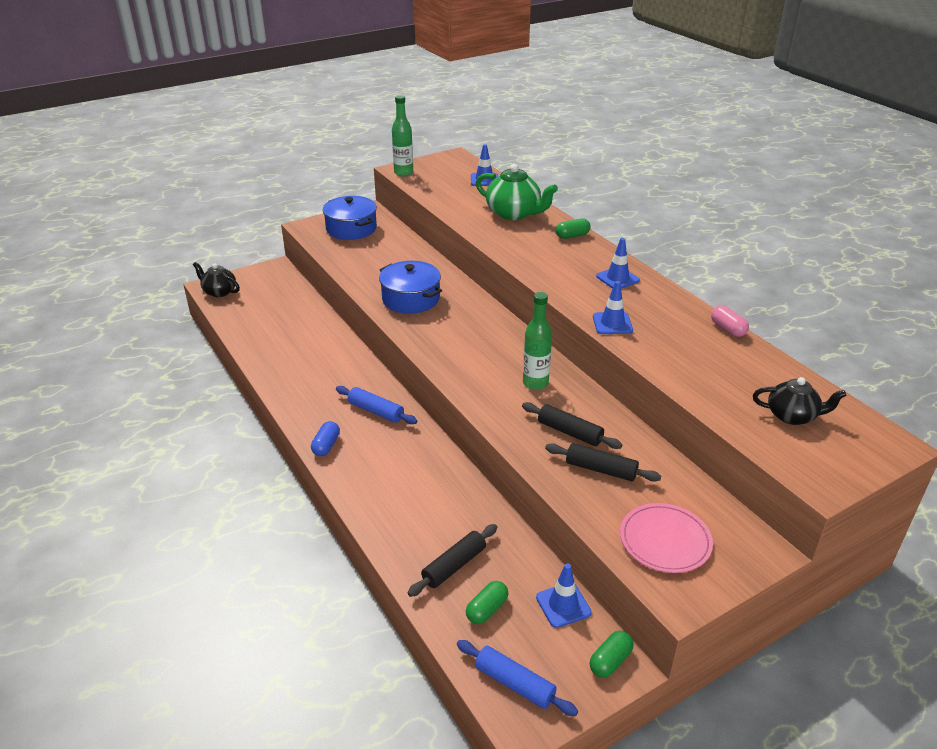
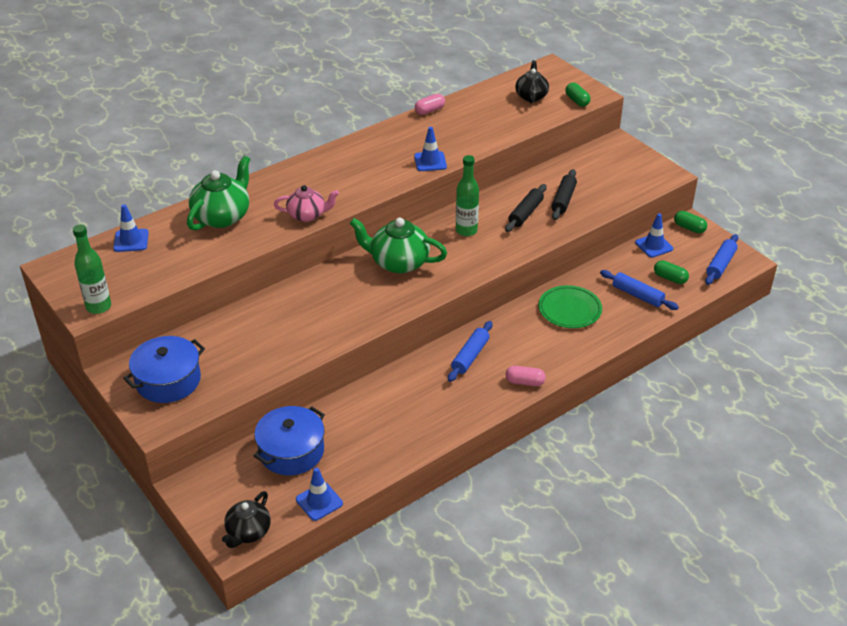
camera: 95 degrees left, 5 degrees up
blue capsule [311,421,340,456] -> pink capsule [506,366,546,386]
blue pot [379,261,442,314] -> blue pot moved to [254,406,325,475]
black rolling pin [408,524,497,597] -> blue rolling pin [600,270,679,310]
green capsule [556,219,591,239] -> green capsule moved to [565,83,591,107]
blue traffic cone [596,238,640,289] -> blue traffic cone moved to [296,467,343,521]
pink plate [620,503,713,573] -> none
none -> pink teapot [274,185,339,222]
none -> green teapot [350,218,447,274]
none -> green plate [538,285,602,328]

